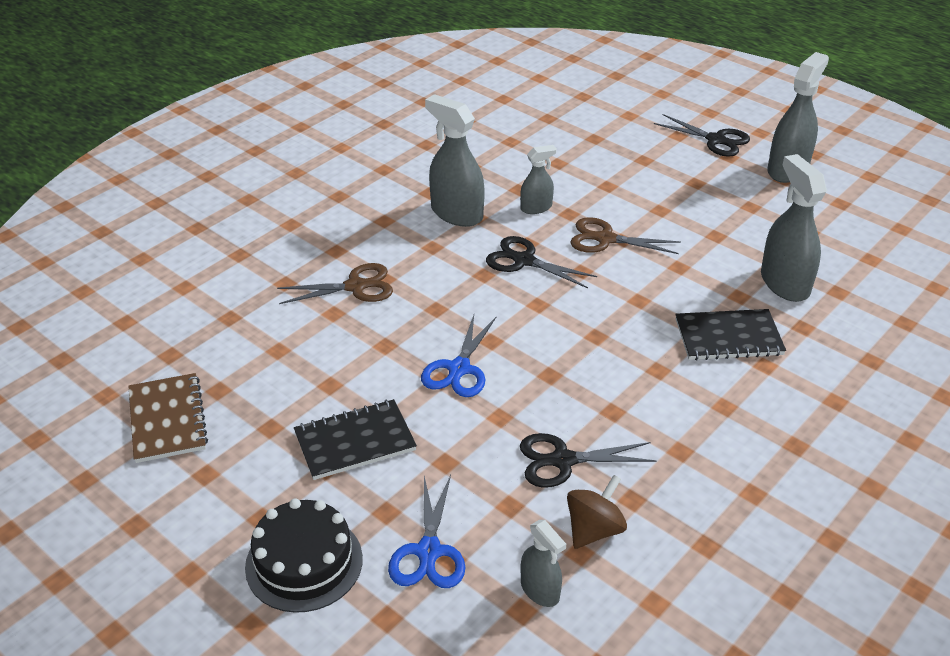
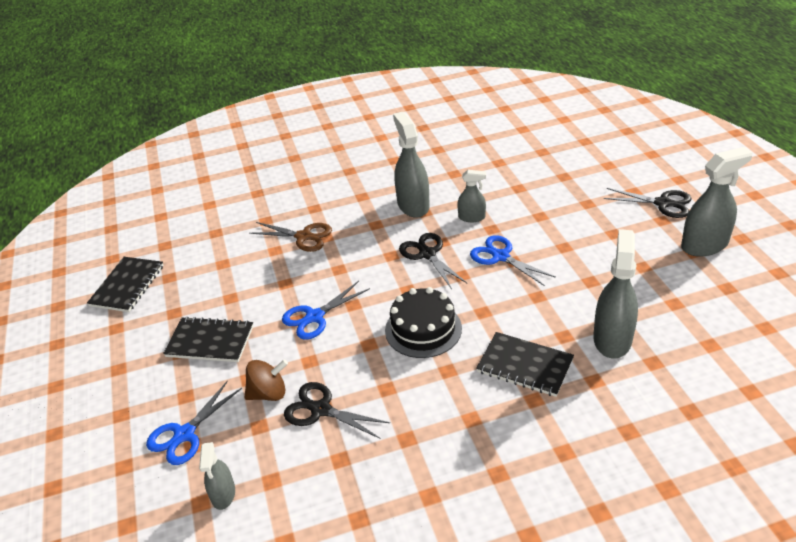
camera: 35 degrees right, 0 degrees up
brown notebook [128,373,208,463] -> black notebook [87,257,164,312]
black cake [245,498,363,613] -> black cake moved to [385,287,462,358]
brown spinning top [567,475,627,549] -> brown spinning top moved to [245,360,288,401]
brown scissors [570,217,681,254] -> blue scissors [470,235,556,286]
black scissors [654,114,750,157] -> black scissors turned 45 degrees counterclockwise [604,188,692,218]

